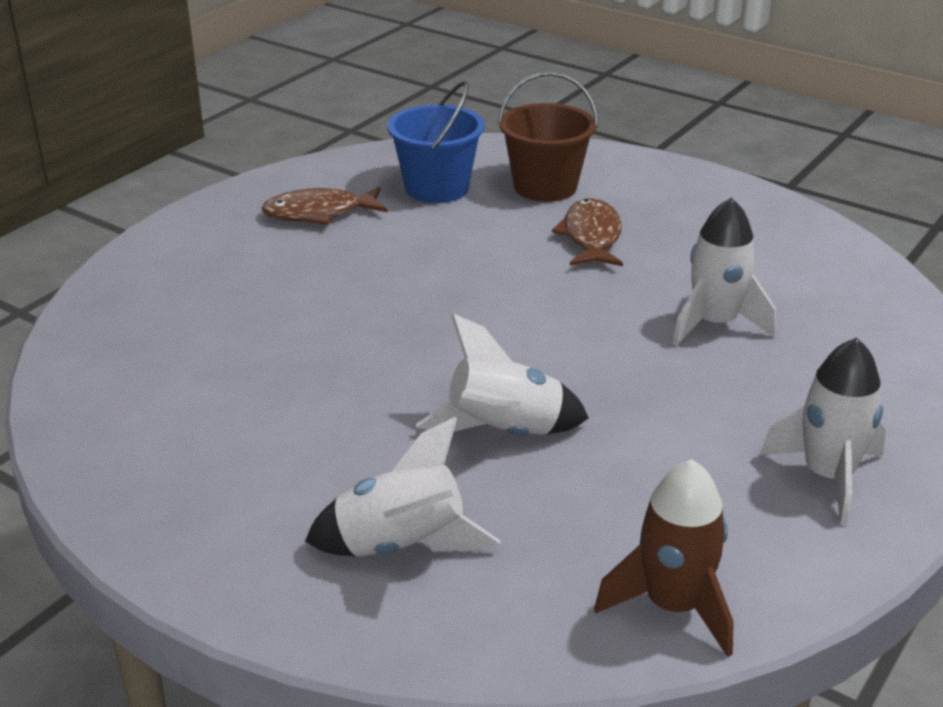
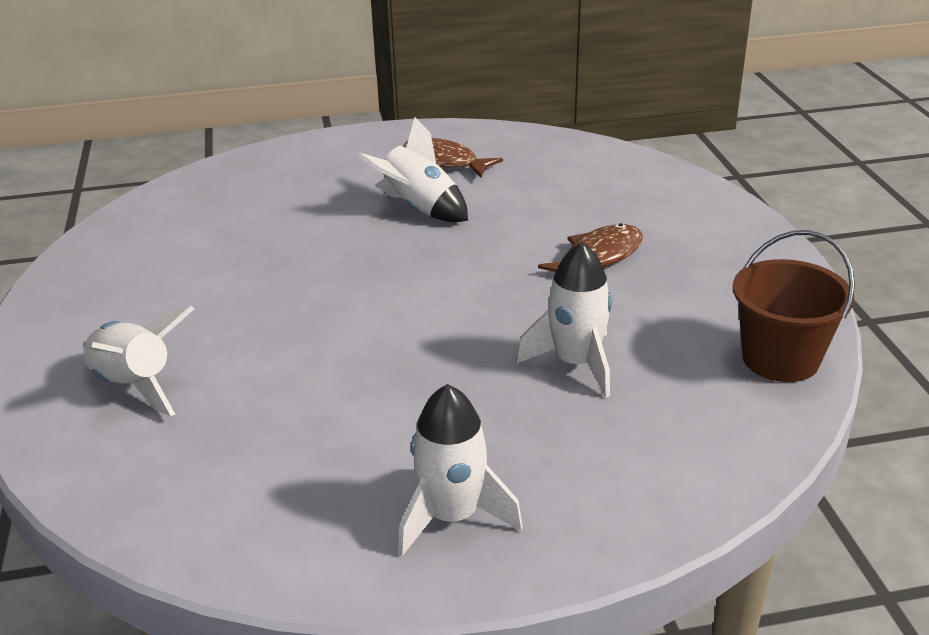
camera: 45 degrees right, 0 degrees up
blue bucket [387,81,485,203] -> none
white rocket [416,313,589,436] -> white rocket moved to [358,117,468,222]
brown bucket [498,72,598,202] -> brown bucket moved to [733,230,855,382]
brown rocket [594,459,734,657] -> none

